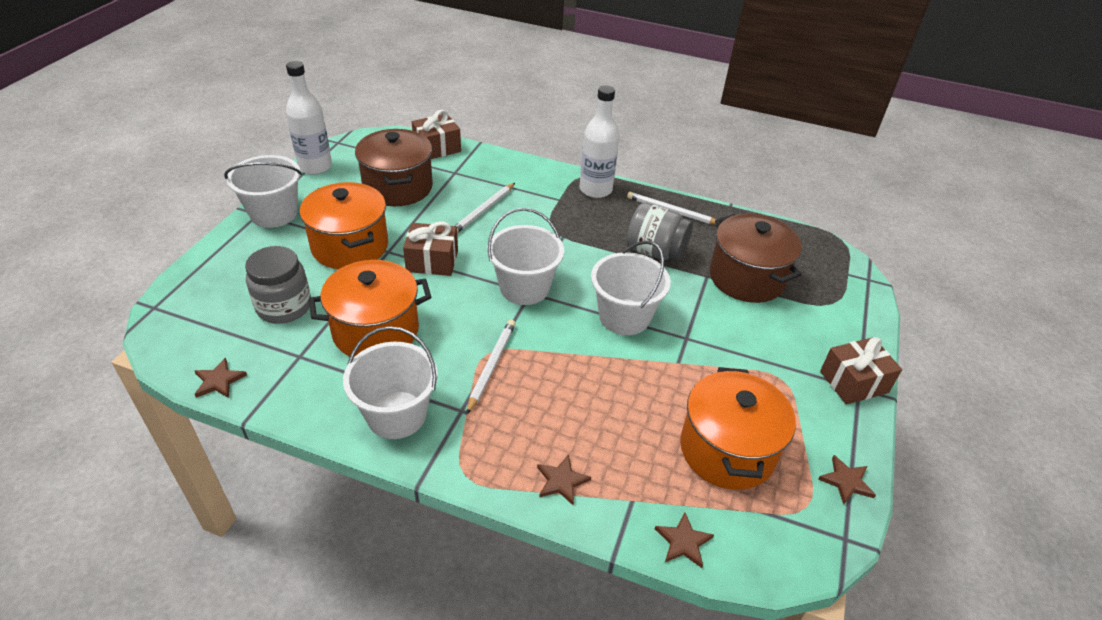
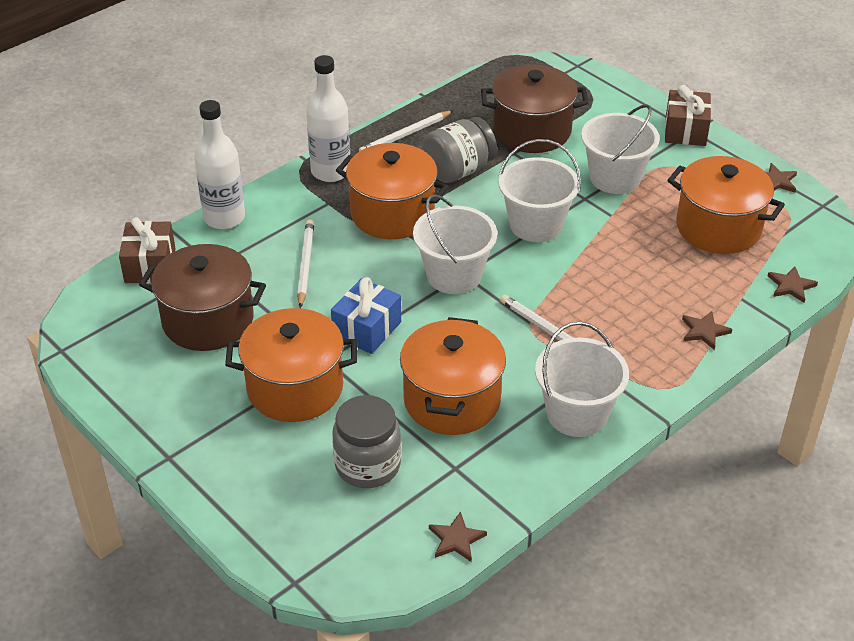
camera: 60 degrees left, 0 degrees up
white bucket [224,155,302,228] -> white bucket moved to [581,104,660,194]
white bottle [286,61,332,175] -> white bottle moved to [195,100,245,229]
brown gift [403,221,458,276] -> blue gift [331,277,401,354]
white pencil [455,183,515,233] -> white pencil turned 150 degrees counterclockwise [297,220,314,308]
none -> orange pot [336,143,449,239]

